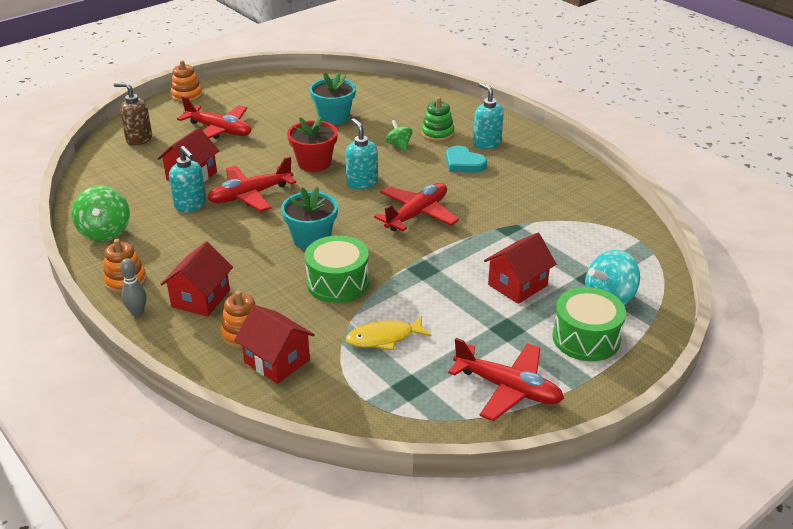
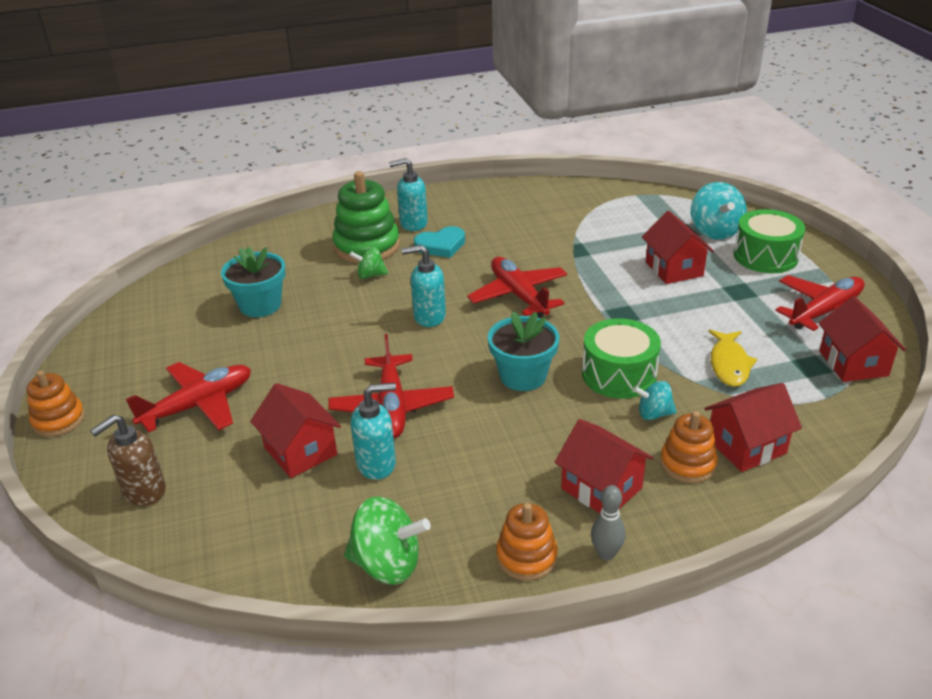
camera: 65 degrees left, 0 degrees up
red flower pot [287,116,338,172] -> none
green stacking toy [421,97,454,142] -> green stacking toy [332,171,400,263], size x1.67
none -> turquoise spinning top [633,381,677,420]
none -> red house [819,296,906,382]

